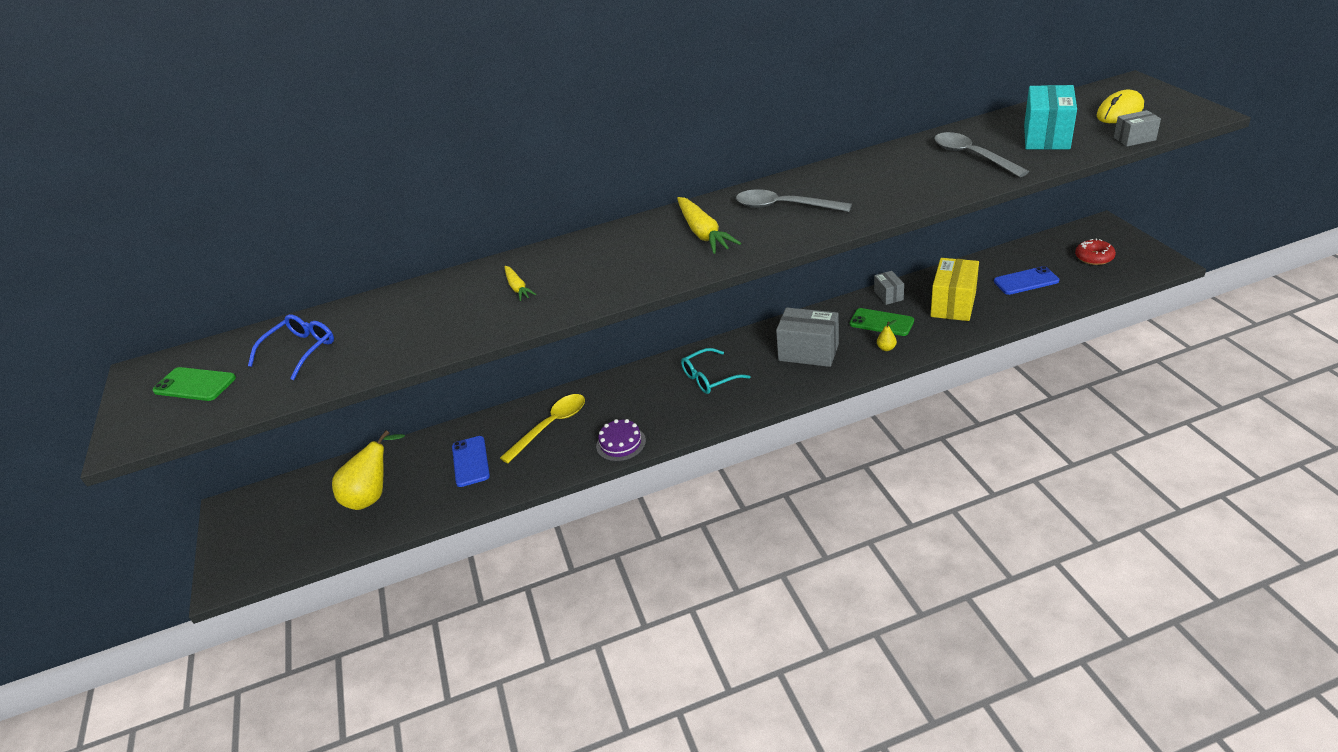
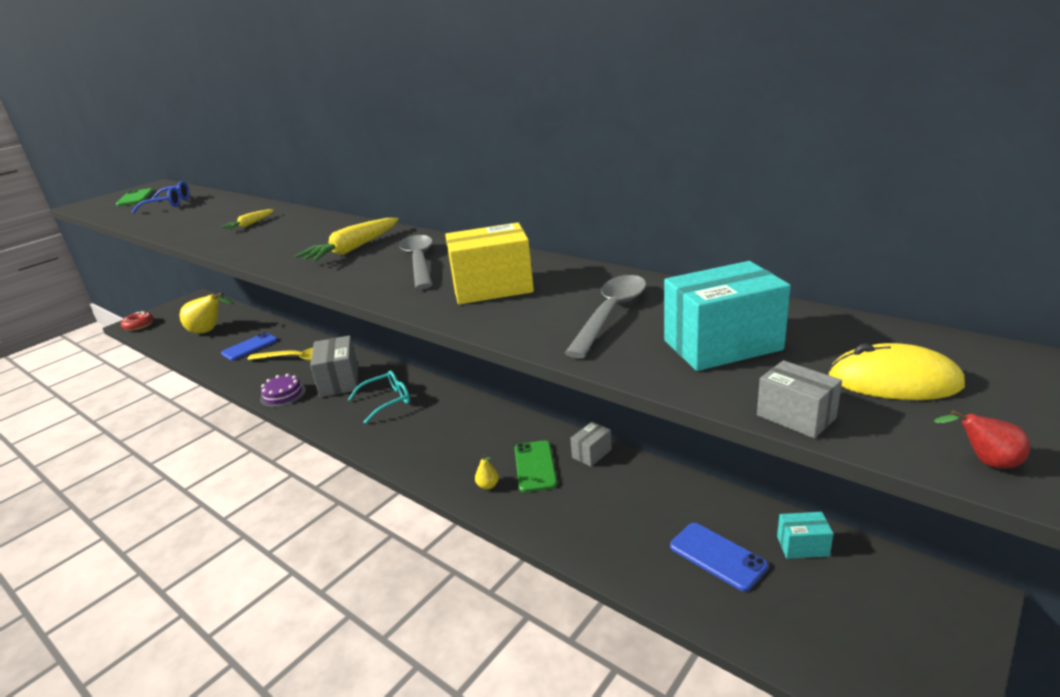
camera: 55 degrees right, 10 degrees down
turquoise glasses [681,348,751,394] -> turquoise glasses turned 120 degrees clockwise [348,371,410,424]
grey box [776,308,839,367] -> grey box moved to [310,335,358,397]
yellow box [931,258,979,321] -> yellow box moved to [445,223,534,304]
red donut [1075,239,1116,265] -> red donut moved to [121,311,154,331]
none -> turquoise box [777,512,833,559]
none -> red pear [934,410,1030,469]

